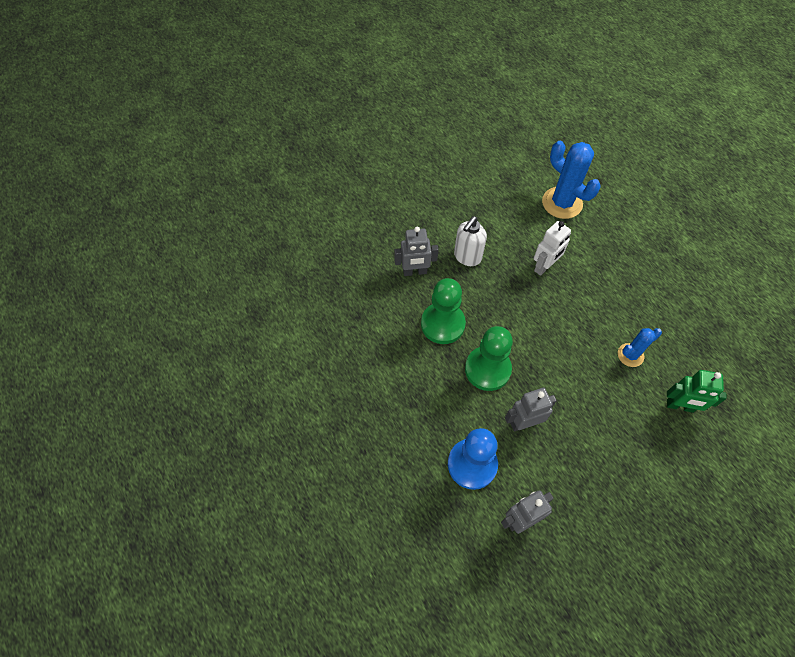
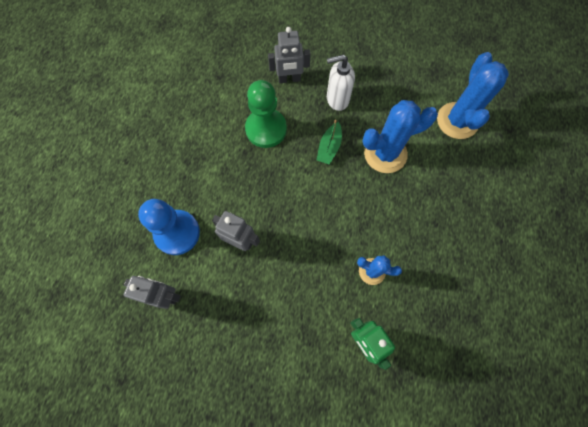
camera: 45 degrees right, 10 degrees up
grey robot [394,226,438,276] -> grey robot turned 45 degrees counterclockwise [268,27,311,83]
green pawn [465,326,513,391] -> none
white robot [534,221,571,276] -> blue cactus [362,100,438,173]
none -> green boat [317,120,342,164]

